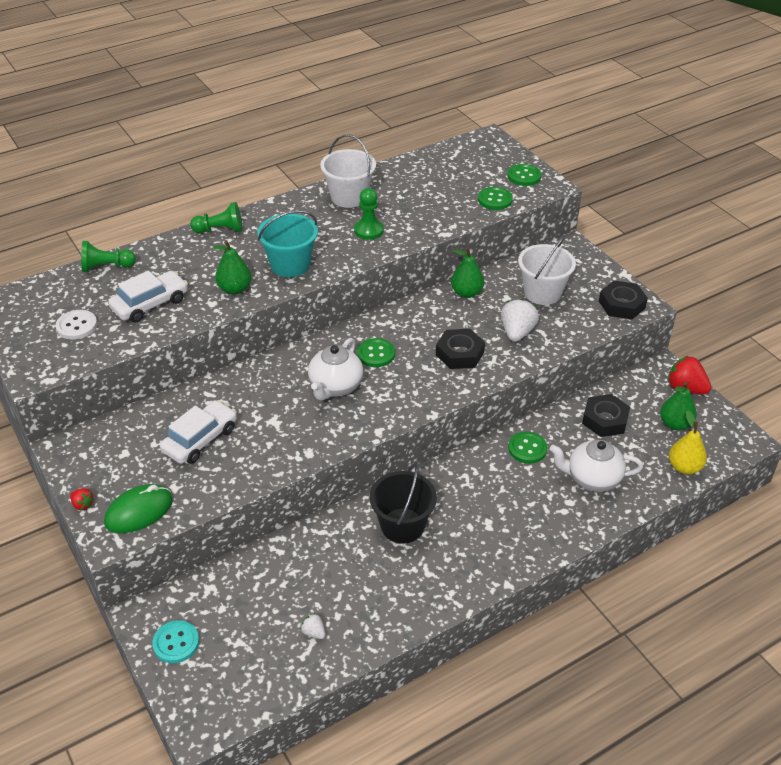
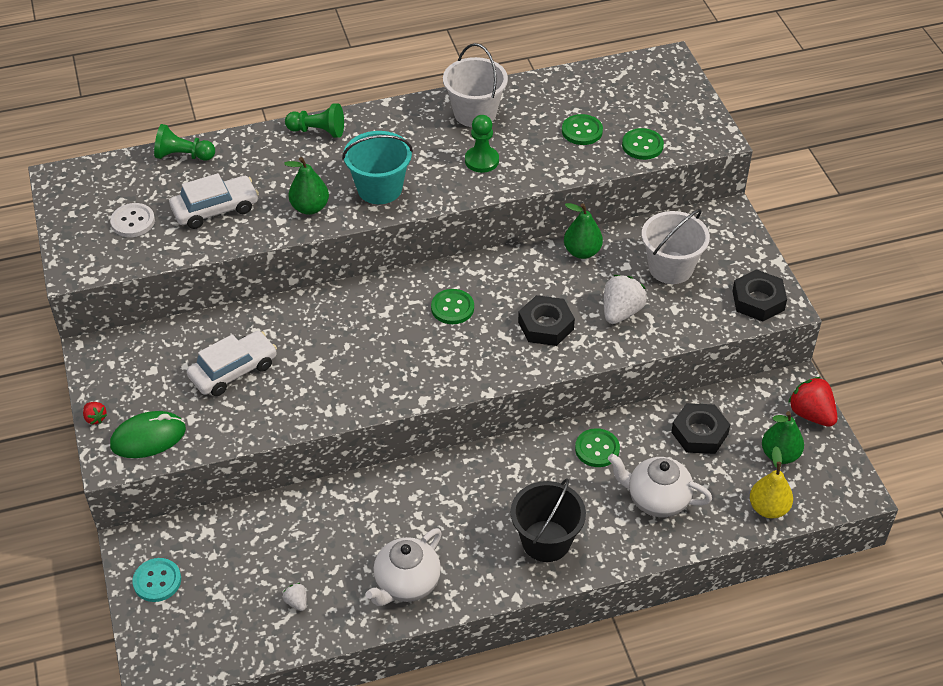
camera: 15 degrees right, 5 degrees up
white teapot [308,338,363,401] -> white teapot moved to [366,528,442,606]
black bucket [370,464,437,544] -> black bucket moved to [511,478,586,562]
green button [507,164,541,186] -> green button moved to [562,114,603,145]

